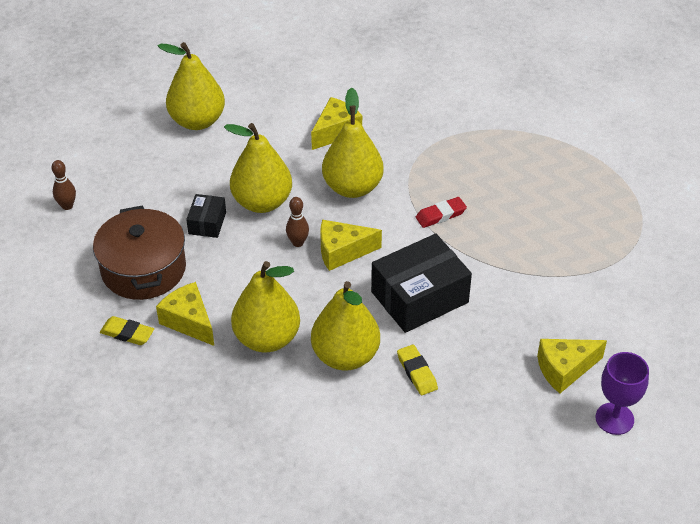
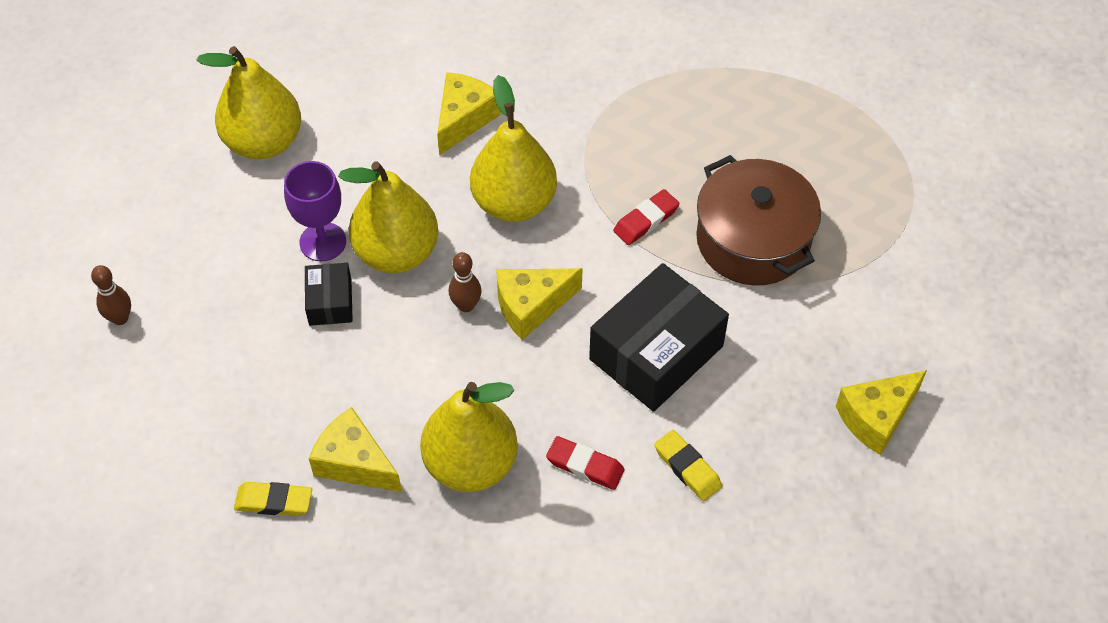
camera: 15 degrees left, 10 degrees up
brown pot [93,205,186,300] -> brown pot moved to [696,155,821,286]
yellow pear [311,281,380,371] -> red eraser [546,436,625,490]
purple goblet [595,352,649,435] -> purple goblet moved to [284,161,346,261]

